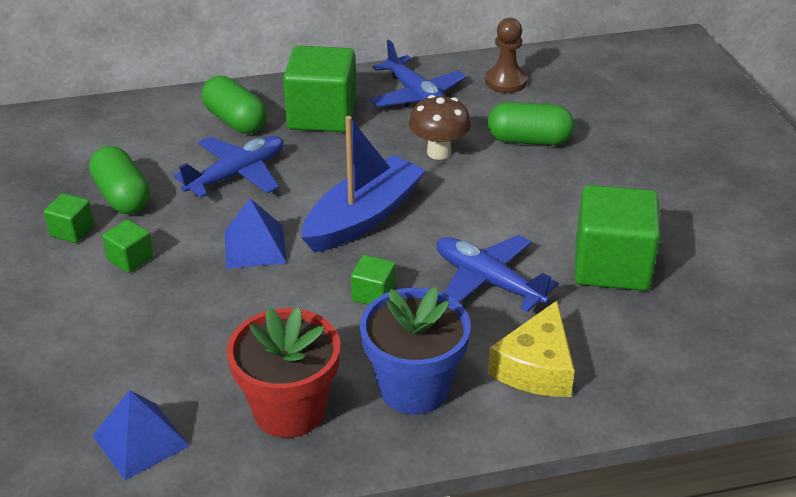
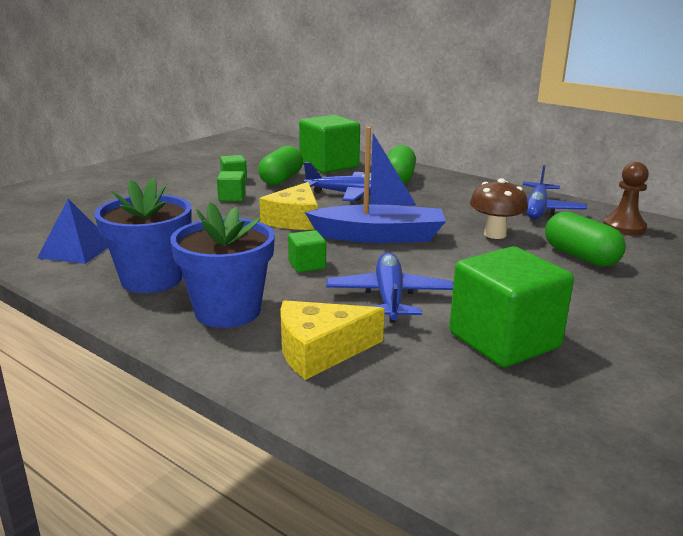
camera: 50 degrees right, 15 degrees down
blue pyramid [225,198,287,269] -> yellow cheese [259,182,318,230]
red flower pot [227,307,340,438] -> blue flower pot [94,177,192,293]
green cube [283,46,356,132] -> green cube moved to [299,115,360,173]

